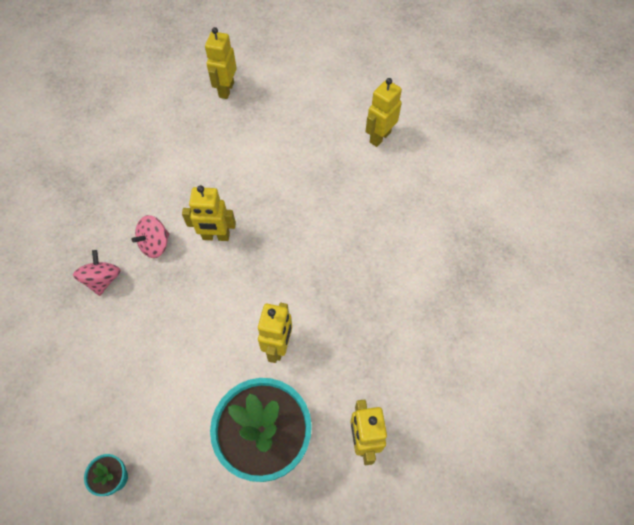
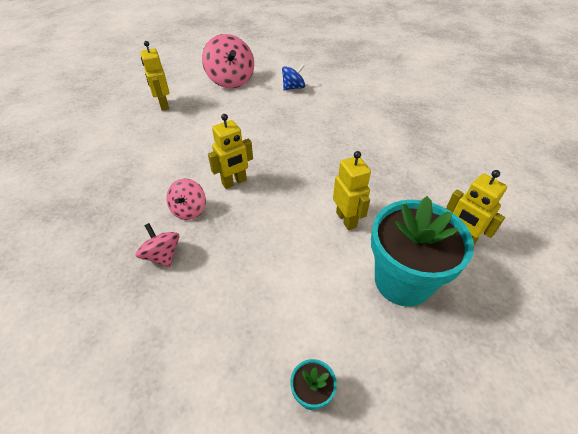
camera: 35 degrees left, 15 degrees down
yellow robot [365,78,402,147] -> blue spinning top [282,64,305,91]
none -> pink spinning top [202,34,254,88]

